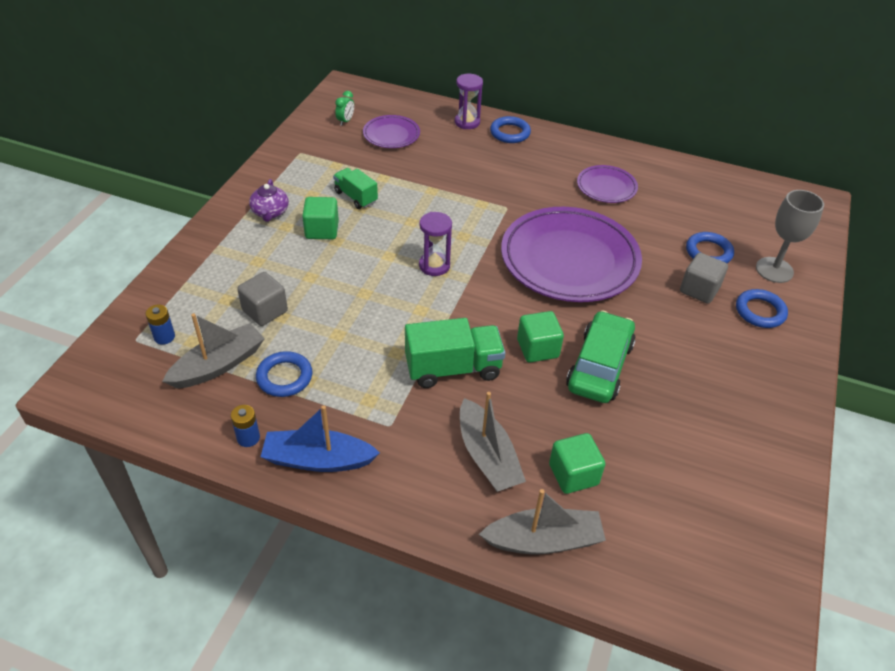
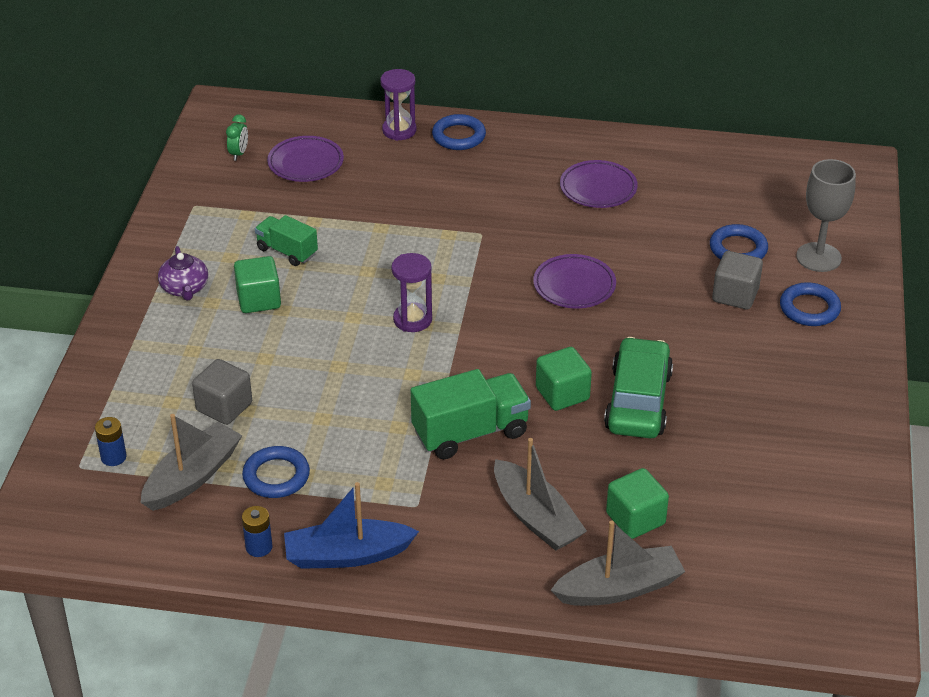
camera: 10 degrees left, 5 degrees down
purple plate [501,207,642,302] -> purple plate [533,254,616,308], size x0.48

